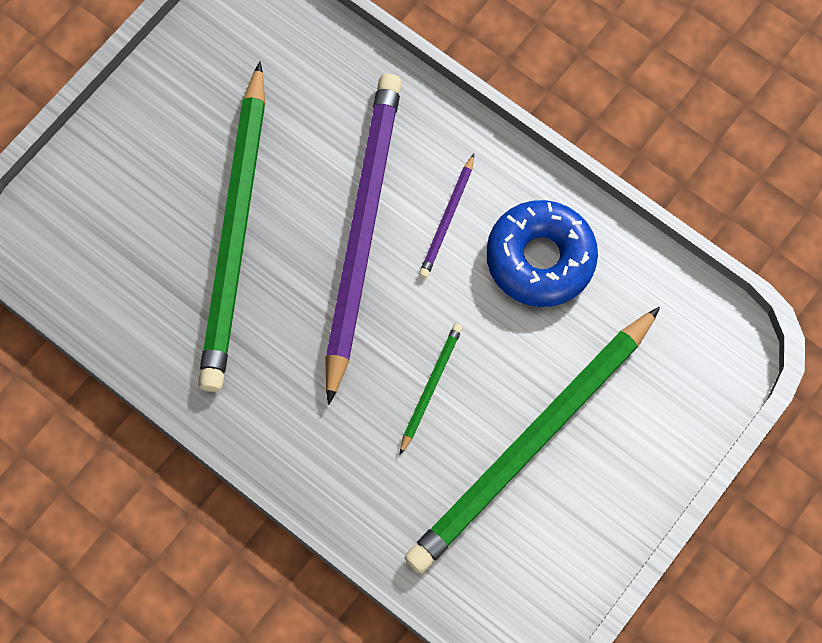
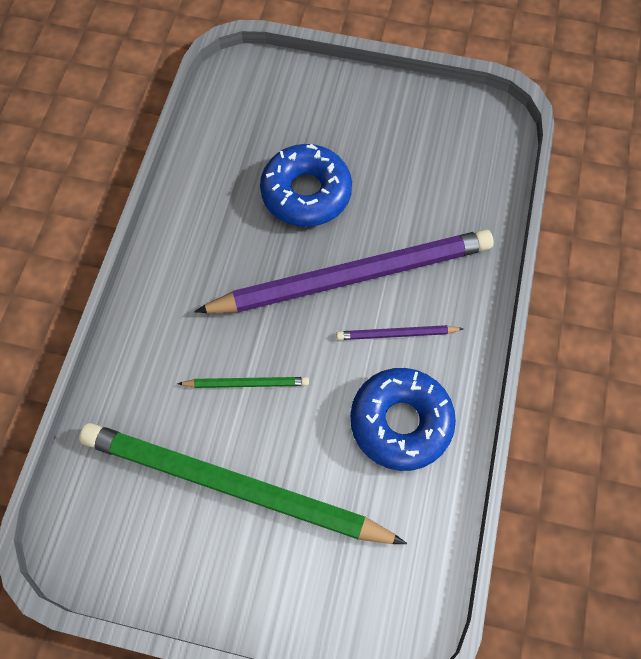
camera: 65 degrees right, 5 degrees down
green pencil [198,61,265,392] -> blue donut [260,144,352,227]

